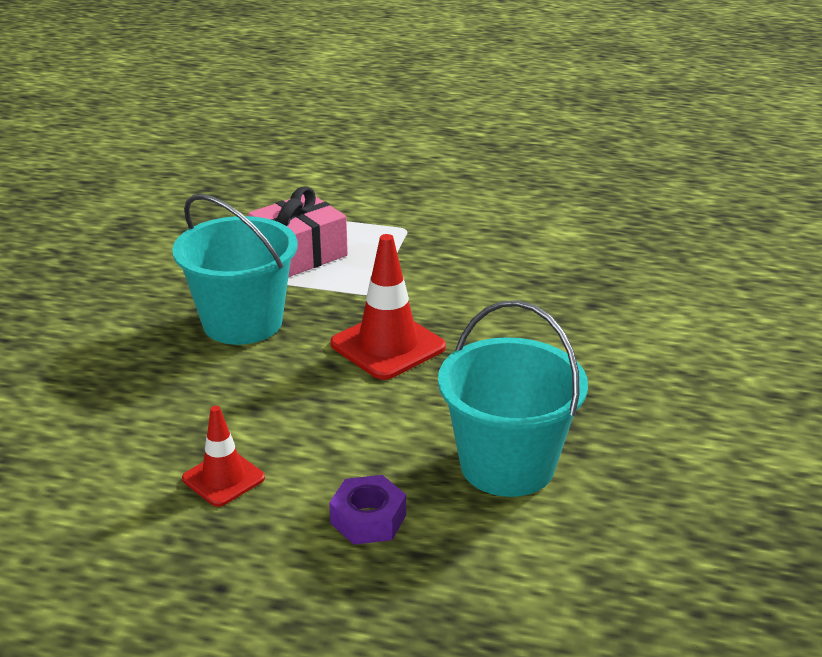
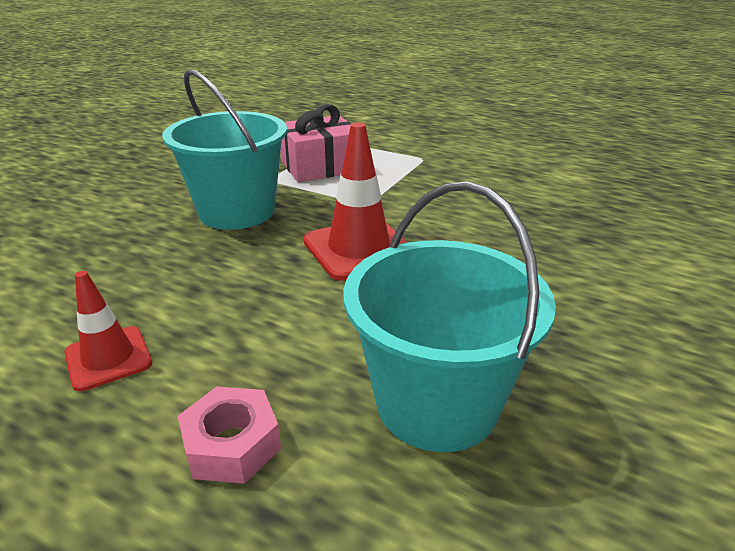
camera: 15 degrees right, 0 degrees up
purple nut [329,475,406,545] -> pink nut [178,387,281,484]

